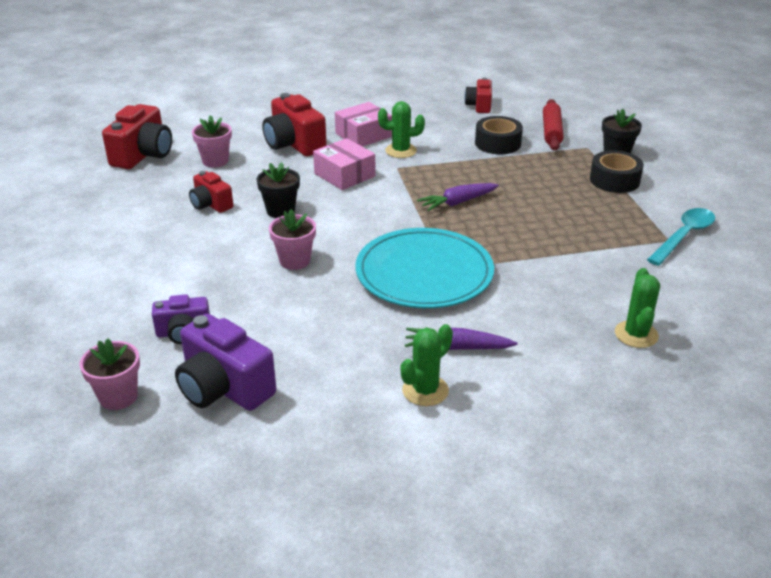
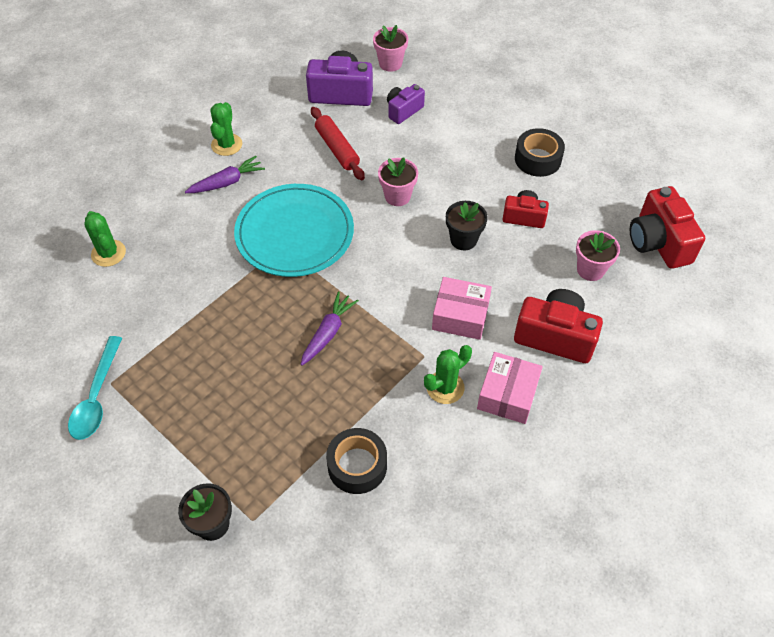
camera: 145 degrees right, 20 degrees up
red camera [464,78,492,113] -> none
red rolling pin [543,99,564,151] -> red rolling pin moved to [311,107,365,180]
black tape [590,150,644,193] -> black tape moved to [515,128,565,177]

